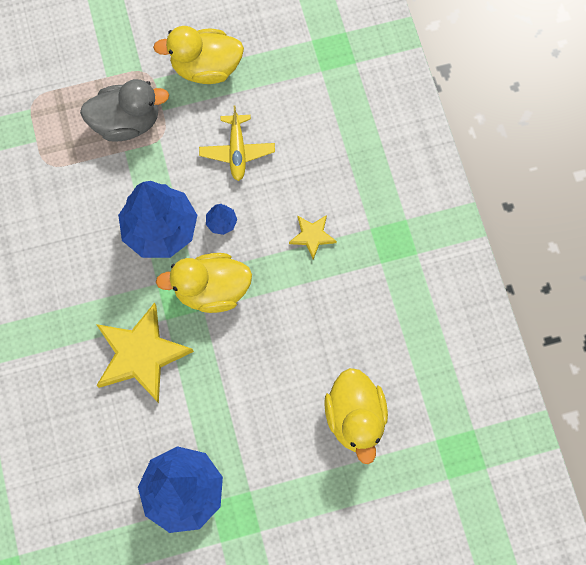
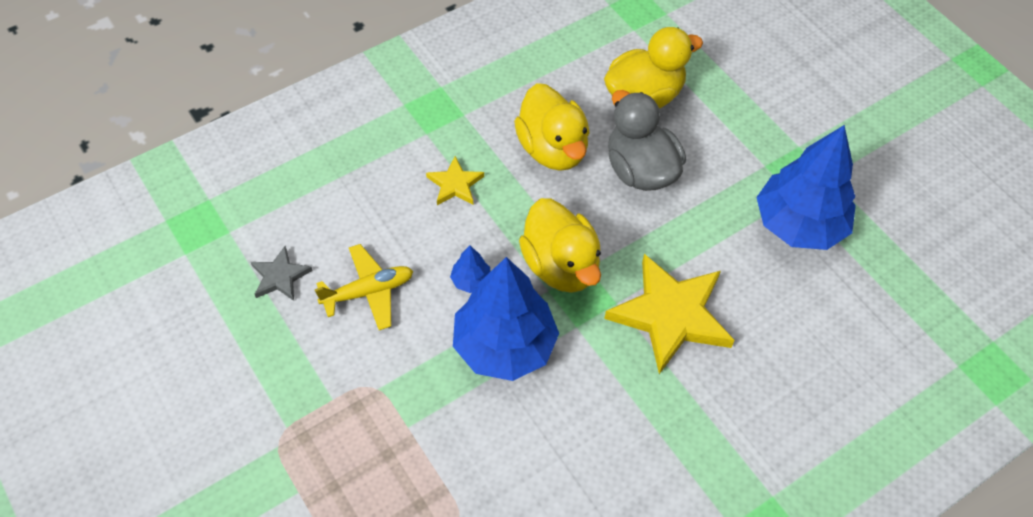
camera: 110 degrees left, 15 degrees down
grey duck [80,79,169,142] -> grey duck moved to [608,90,686,191]
yellow duck [153,26,244,84] -> yellow duck moved to [514,83,589,171]
none -> grey star [251,246,313,301]

